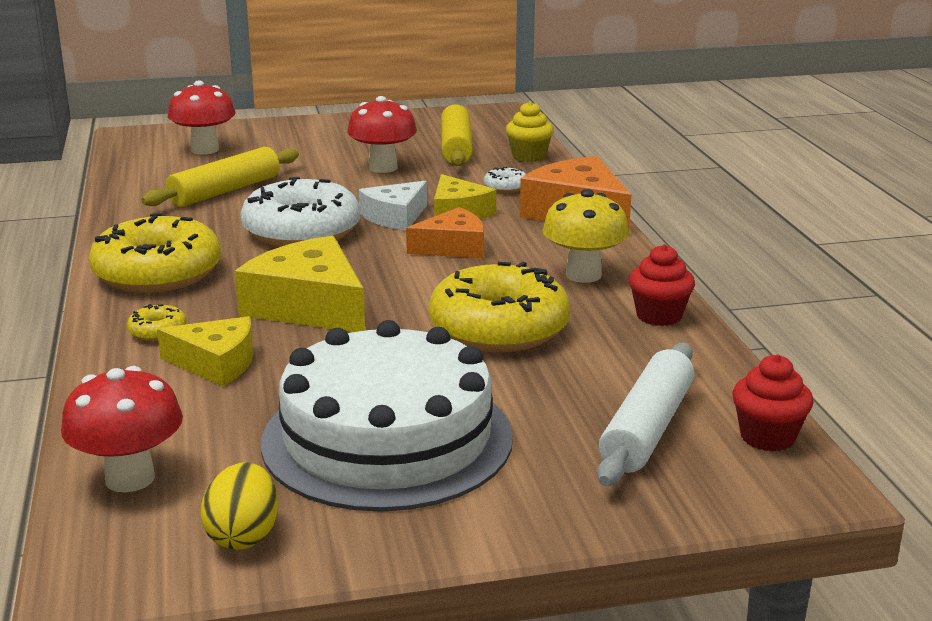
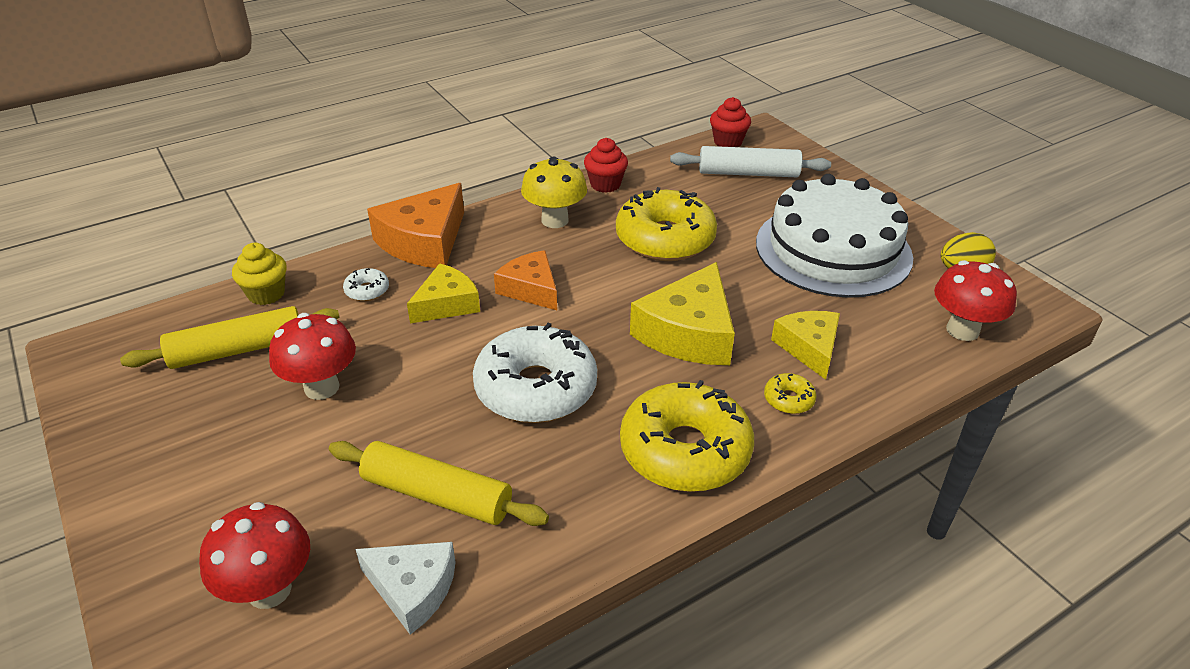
camera: 110 degrees left, 15 degrees up
white cheese [359,181,427,230] -> white cheese moved to [355,542,456,635]

